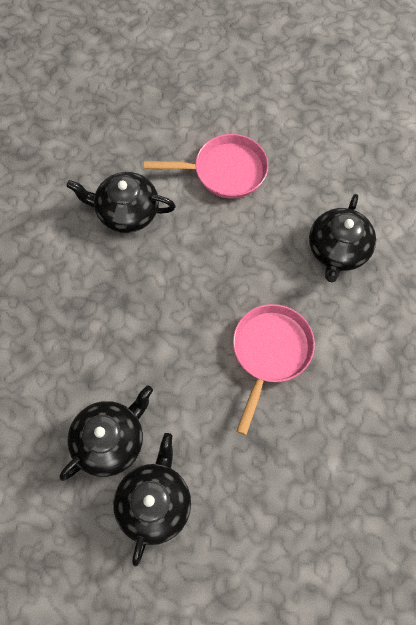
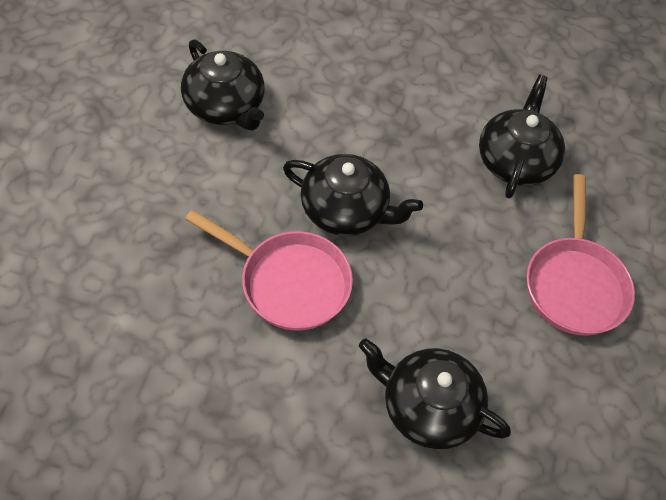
camera: 95 degrees right, 10 degrees down
black teapot [113,433,191,567] -> black teapot moved to [283,154,423,236]

